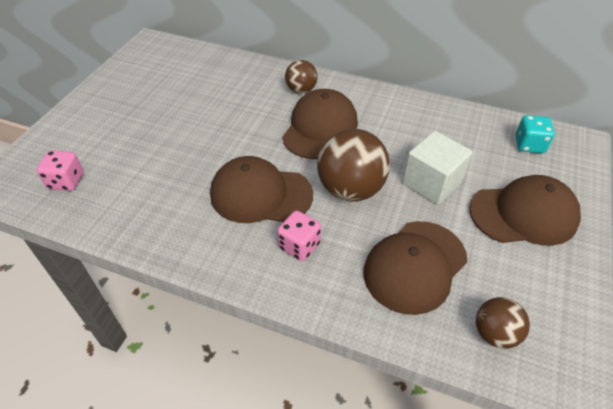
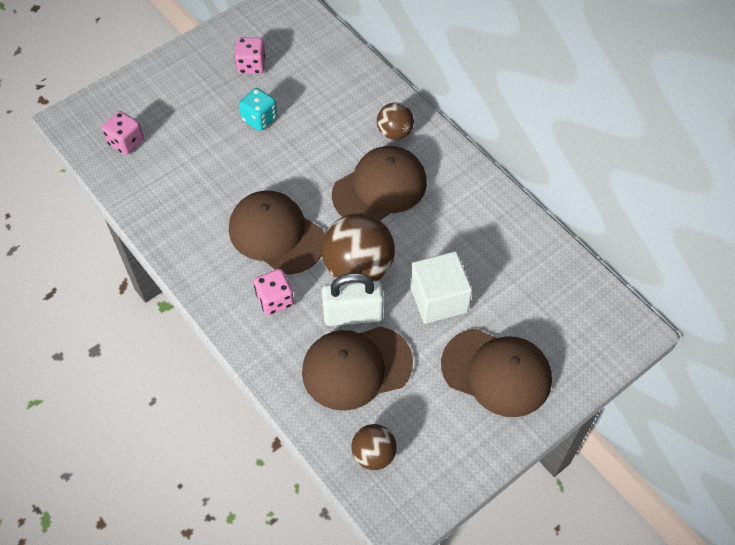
camera: 30 degrees right, 10 degrees up
turquoise dice [516,115,555,153] -> turquoise dice moved to [239,88,277,131]
none -> pink dice [234,38,266,74]
none -> white padlock [322,273,384,326]

